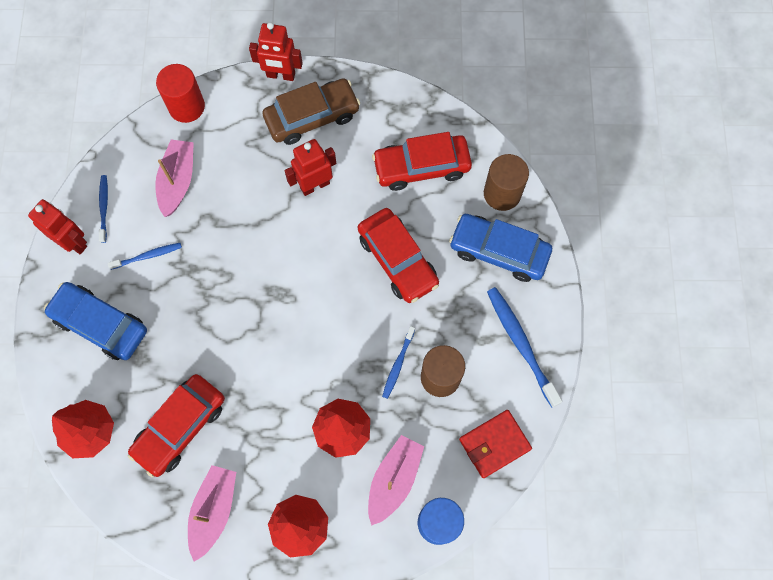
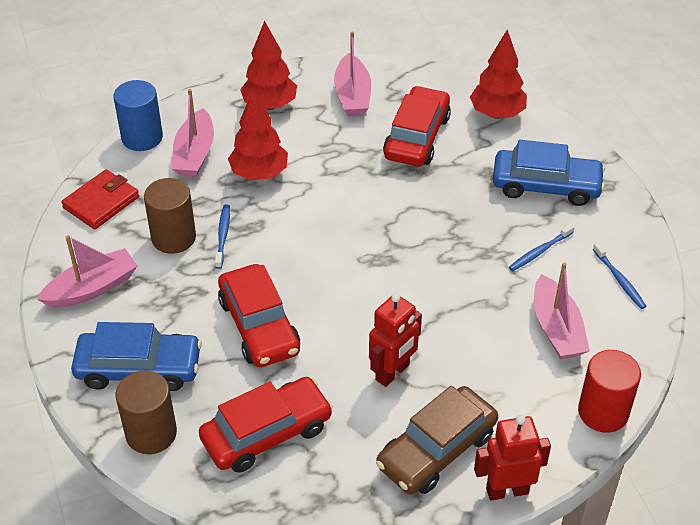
camera: 160 degrees right, 25 degrees down
red robot [28,199,87,254] -> none
red car [358,208,439,303] -> red car turned 150 degrees counterclockwise [218,264,300,367]
blue toothbrush [487,287,562,408] -> pink boat [37,235,137,308]

